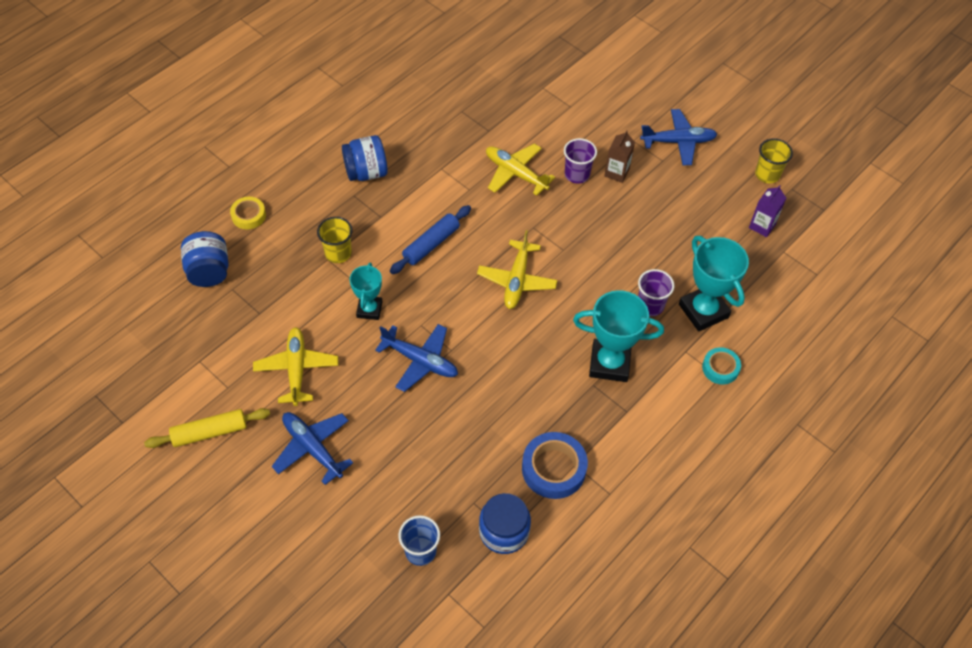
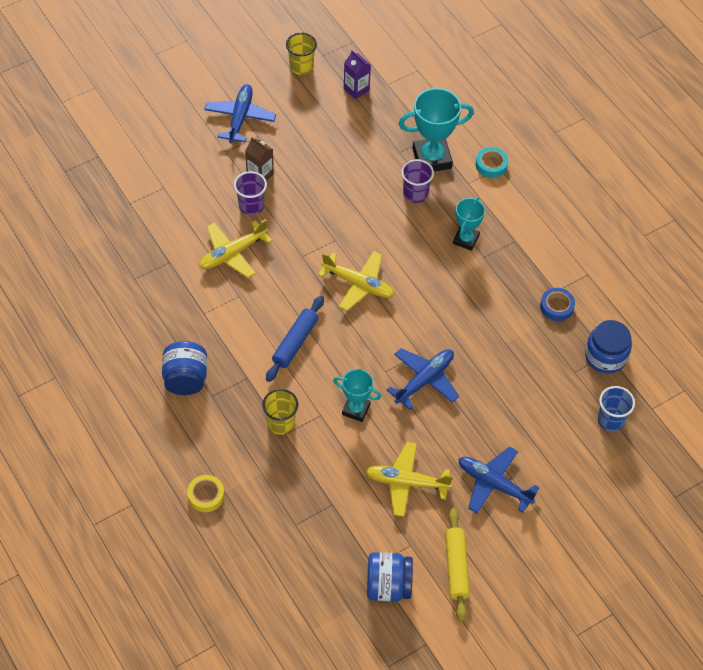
camera: 75 degrees left, 0 degrees up
blue jar [181,231,229,287] -> blue jar moved to [367,552,413,601]
blue plane [272,412,353,485] -> blue plane turned 60 degrees clockwise [458,447,540,513]
blue rolling pin [390,205,471,274] -> blue rolling pin turned 60 degrees clockwise [266,296,324,382]
blue tape [522,432,588,499] -> blue tape [540,288,575,321], size x0.60
turquoise trophy [573,290,664,382] -> turquoise trophy [453,197,485,251], size x0.61

